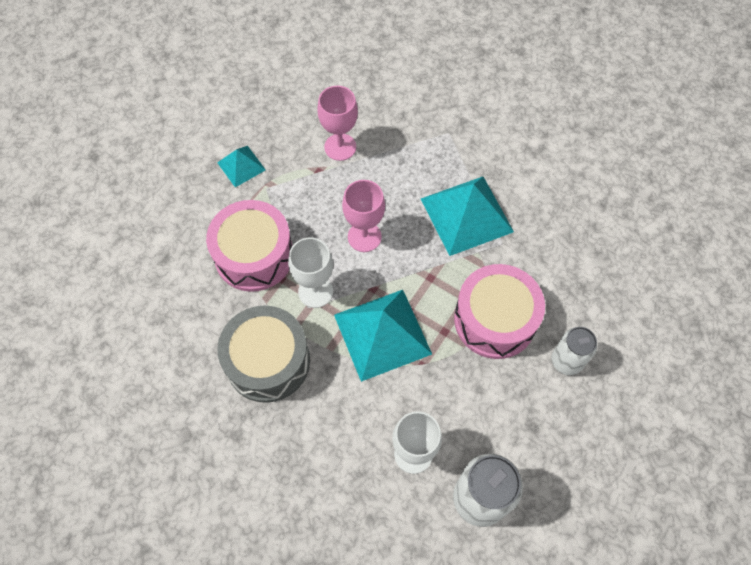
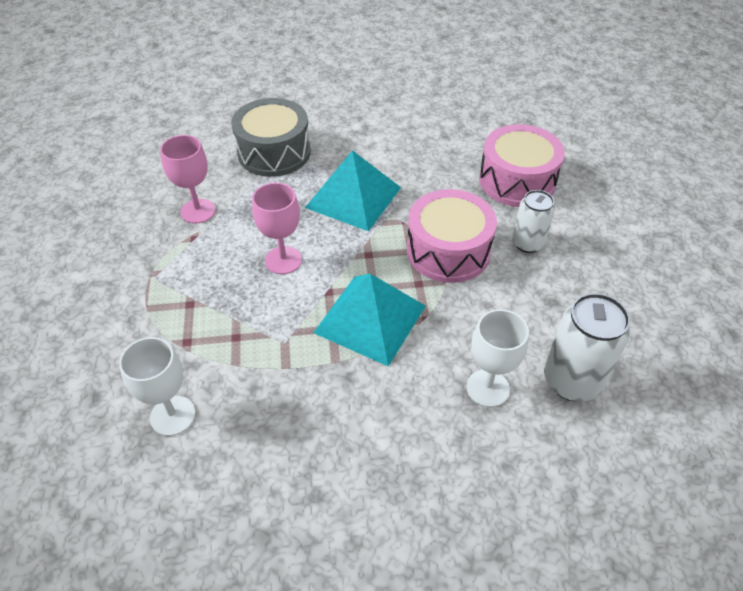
camera: 40 degrees left, 15 degrees down
pink drum [206,200,293,292] -> pink drum moved to [479,124,565,207]
turquoise pyramid [217,146,266,187] -> none
grey drum [217,306,310,403] -> grey drum moved to [231,98,311,177]
white goblet [288,238,333,308] -> white goblet moved to [119,337,195,436]

